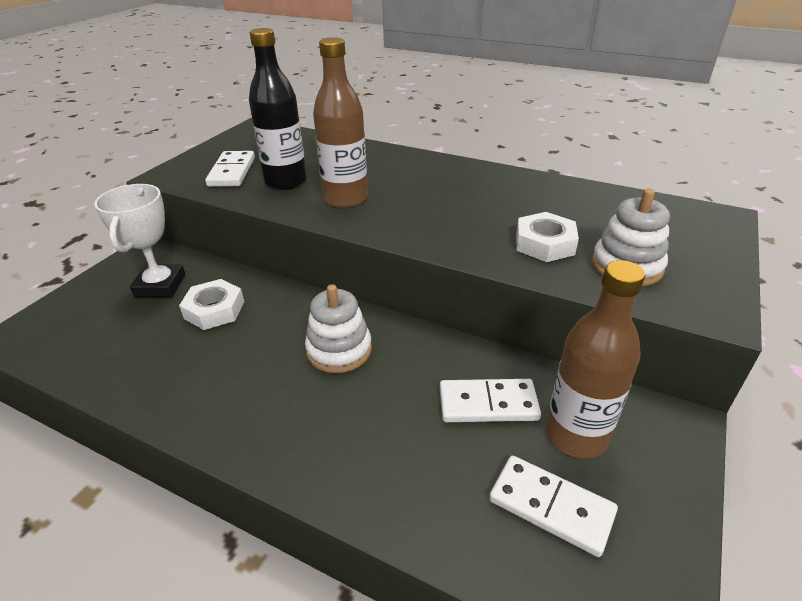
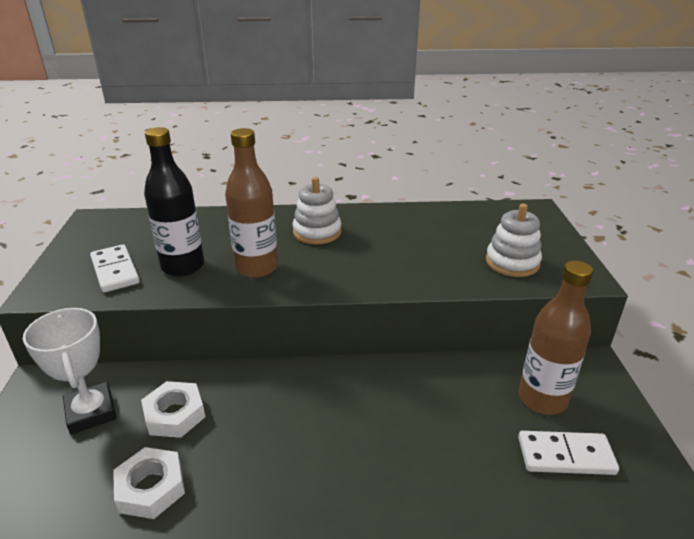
camera: 30 degrees left, 5 degrees down
white stacking toy [305,284,372,373] -> white stacking toy moved to [293,177,342,245]
white domino [440,379,541,422] -> none
white nut [516,212,579,262] -> white nut moved to [113,447,185,519]

